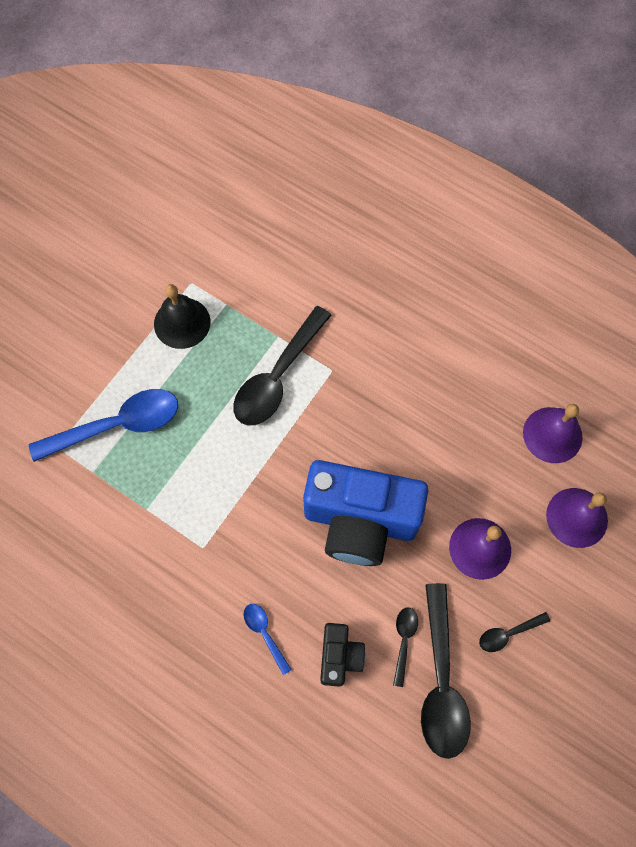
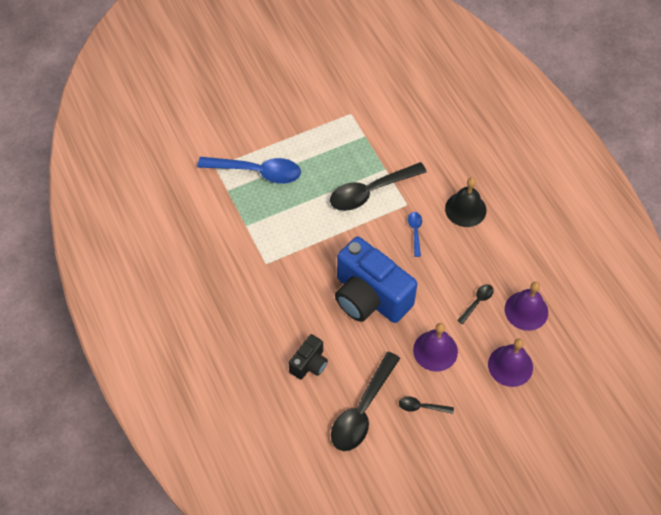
camera: 30 degrees right, 10 degrees down
black bell [154,284,211,349] -> black bell moved to [445,177,486,227]
blue spoon [243,604,292,675] -> blue spoon moved to [408,212,422,257]
black spoon [393,607,418,687] -> black spoon moved to [457,284,493,324]

